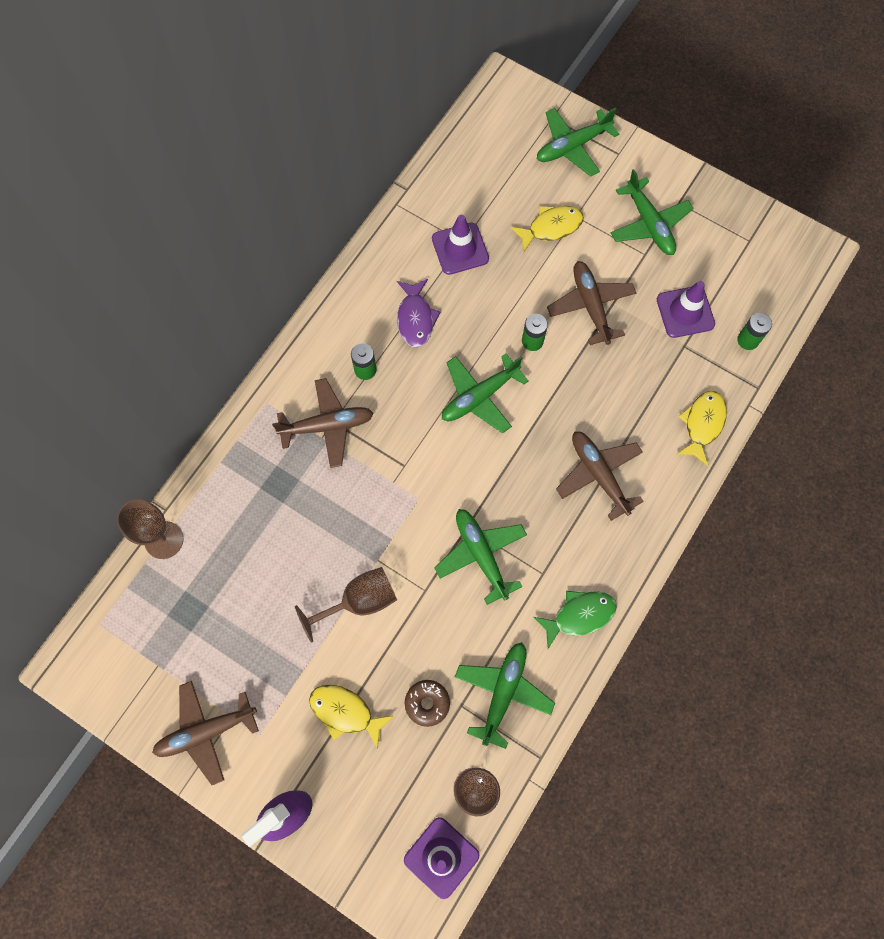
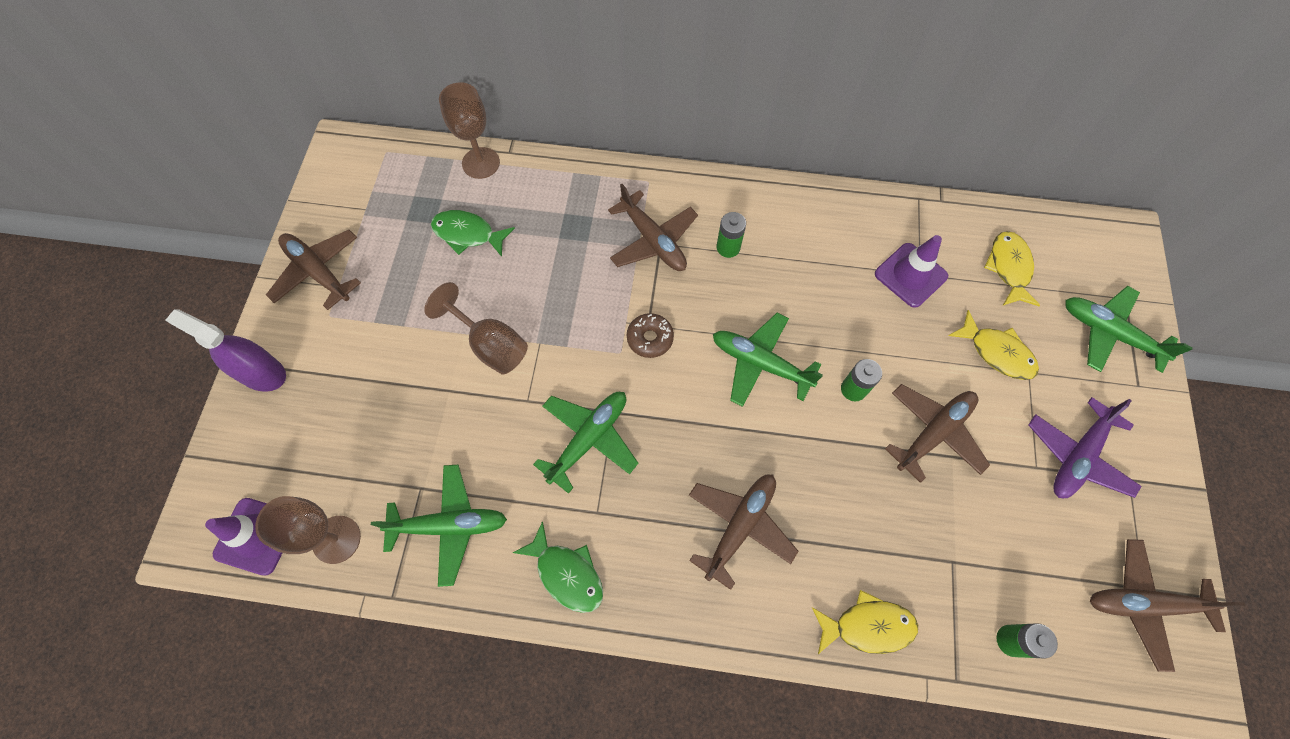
camera: 65 degrees right, 5 degrees down
yellow fish [309,685,394,749] -> yellow fish moved to [984,231,1040,306]
purple fish [397,279,440,347] -> none
brown donut [405,680,450,727] -> brown donut moved to [627,313,674,358]
green plane [611,169,694,255] -> purple plane [1028,397,1142,498]
purple traffic cone [657,281,715,338] -> none
none -> green fish [431,210,515,257]
none -> brown plane [1090,539,1246,672]

